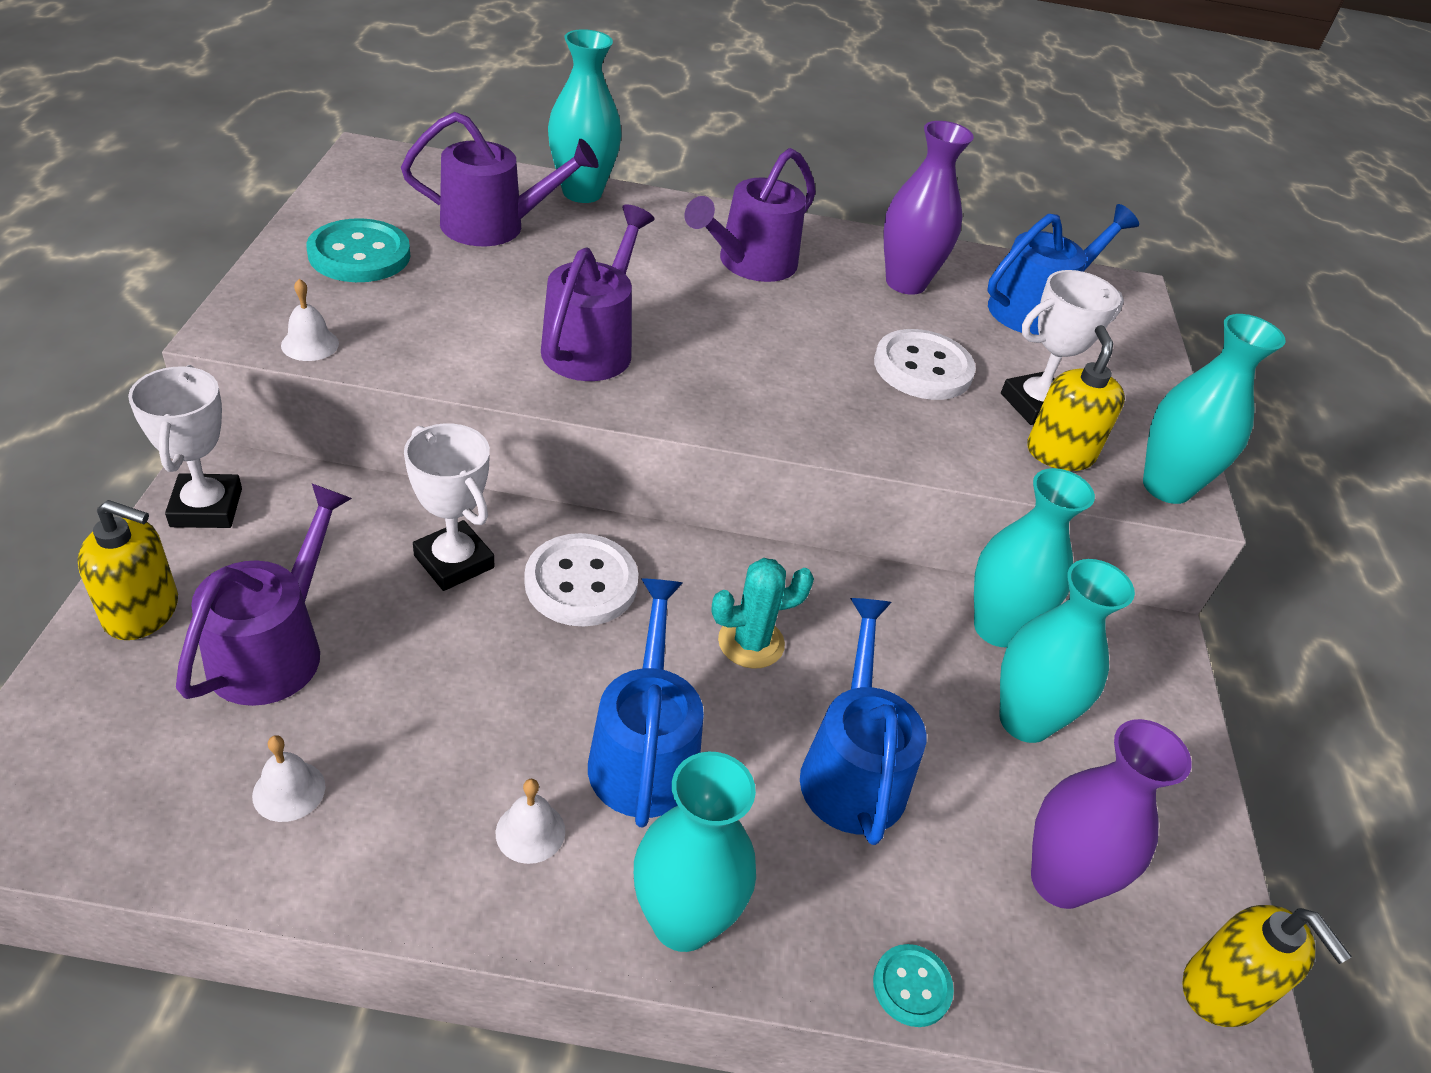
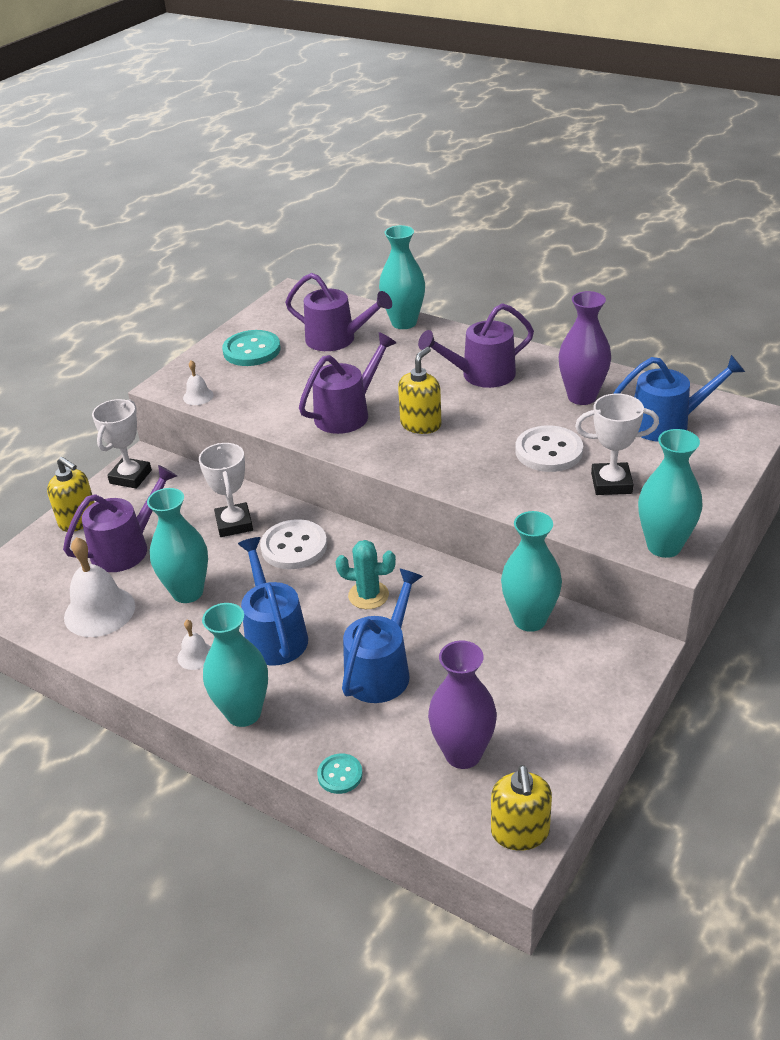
camera: 35 degrees right, 5 degrees down
white bell [252,735,326,822] -> white bell [64,537,135,637], size x2.01
blue watering can [588,578,704,827] -> blue watering can turned 45 degrees counterclockwise [238,537,308,666]
turquoise vase [999,559,1135,743] -> turquoise vase moved to [147,488,208,603]
yellow soap dispenser [1027,325,1125,471] -> yellow soap dispenser moved to [398,347,441,434]

